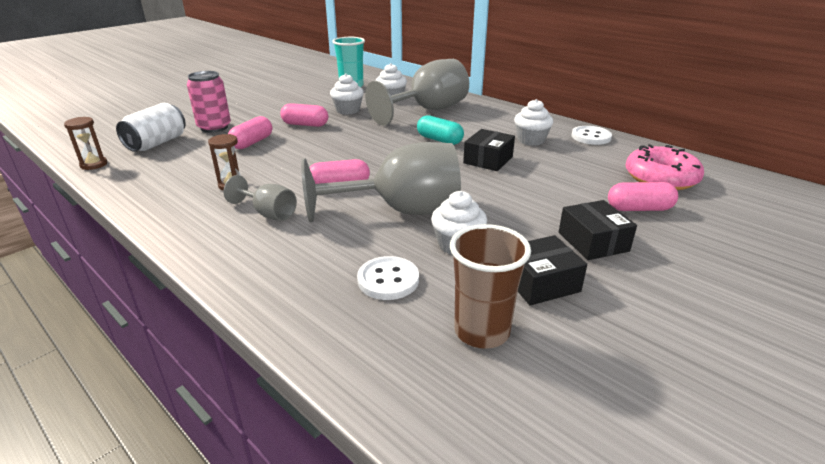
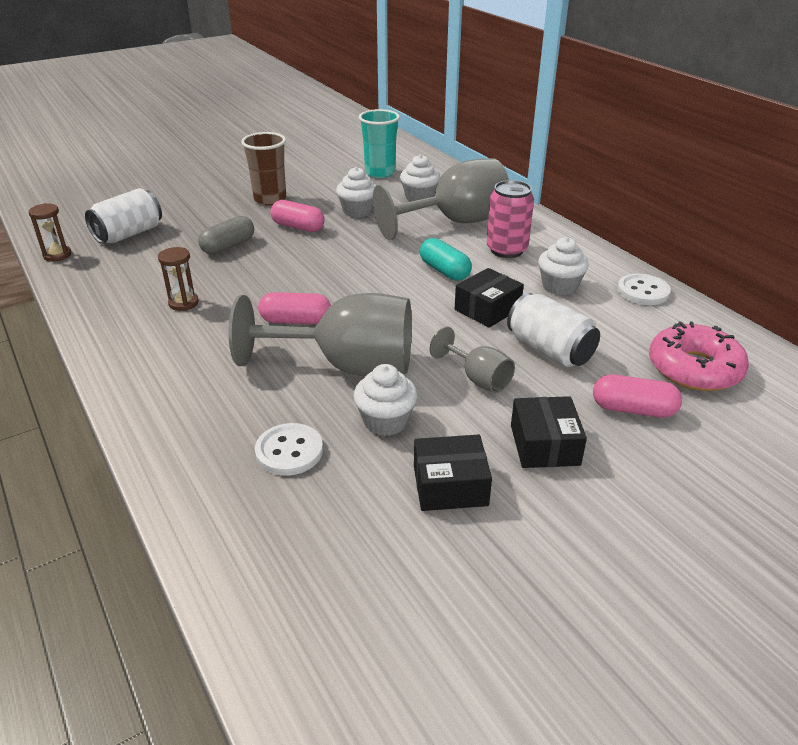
camera: 15 degrees right, 5 degrees up
pink can [187,71,231,133] -> pink can moved to [487,180,534,258]
grey goblet [224,175,297,221] -> grey goblet moved to [430,327,515,393]
pink capsule [228,116,272,149] -> grey capsule [198,216,254,255]
brown cup [450,224,531,349] -> brown cup moved to [241,132,286,206]
none -> white can [507,293,600,367]

